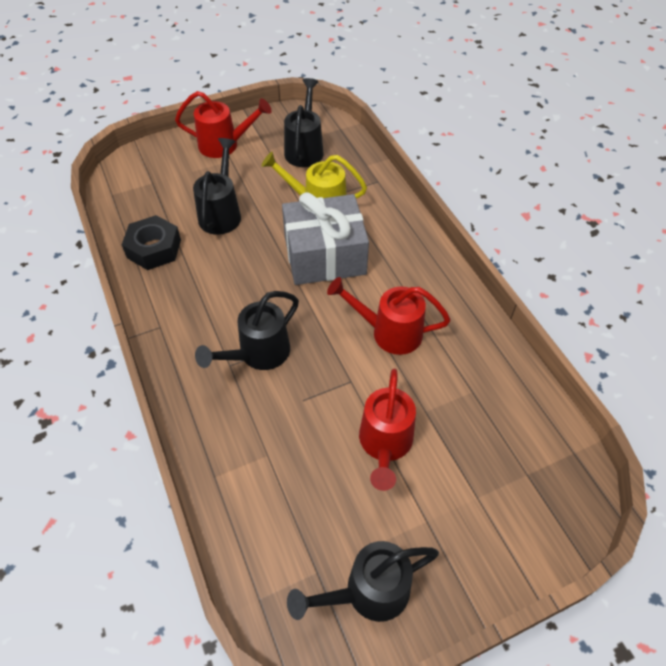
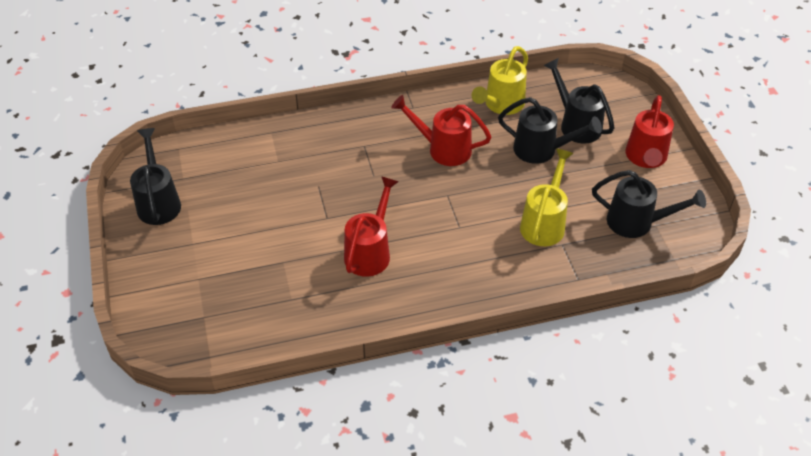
camera: 100 degrees right, 5 degrees down
black nut [122,215,181,270] -> yellow watering can [472,46,528,115]
black watering can [195,291,299,370] -> black watering can moved to [543,58,615,143]
grey gift [282,192,369,285] -> none
red watering can [359,369,416,491] -> red watering can moved to [391,95,491,166]

